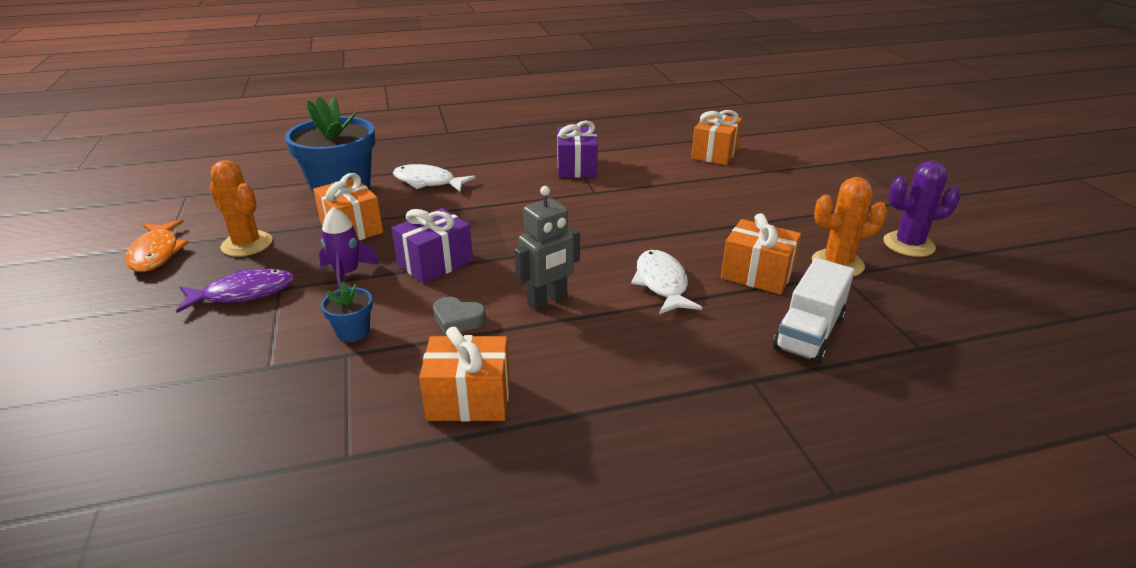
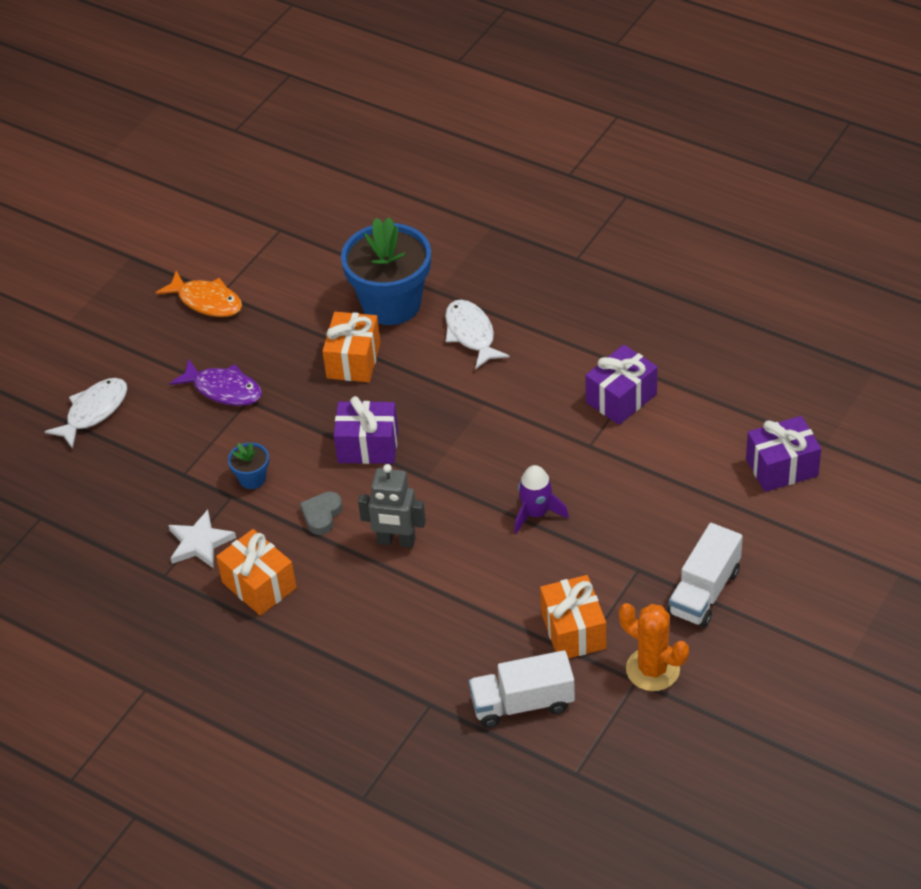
camera: 50 degrees right, 15 degrees up
orange fish [125,219,189,272] -> orange fish turned 90 degrees counterclockwise [155,271,242,317]
orange cactus [209,160,273,257] -> none
purple rocket [319,207,379,289] -> purple rocket moved to [514,465,569,534]
grey heart [433,297,486,335] -> grey heart turned 45 degrees clockwise [300,492,343,535]
white fish [631,250,702,314] -> white fish moved to [45,378,127,449]
orange gift [691,110,742,165] -> purple gift [746,416,821,492]
purple cactus [883,160,961,257] -> none
none -> white star [168,510,236,568]
none -> white truck [668,523,743,627]

